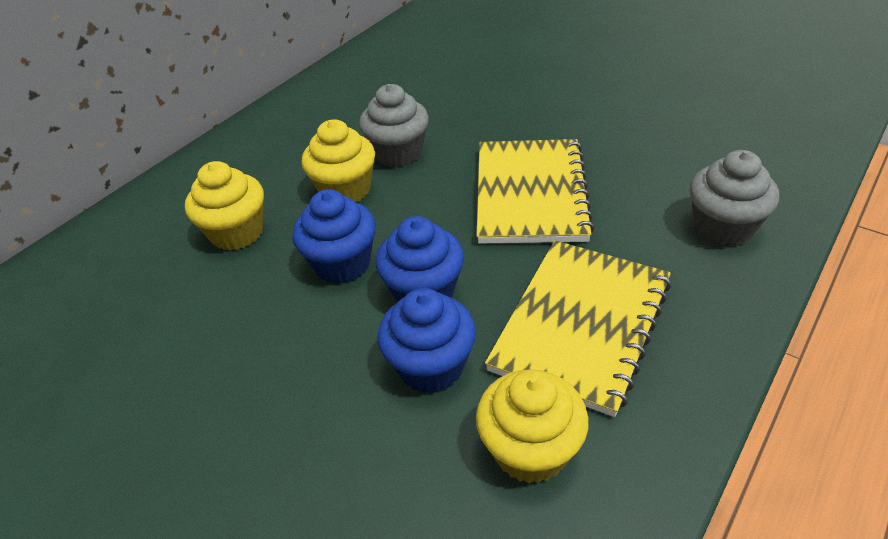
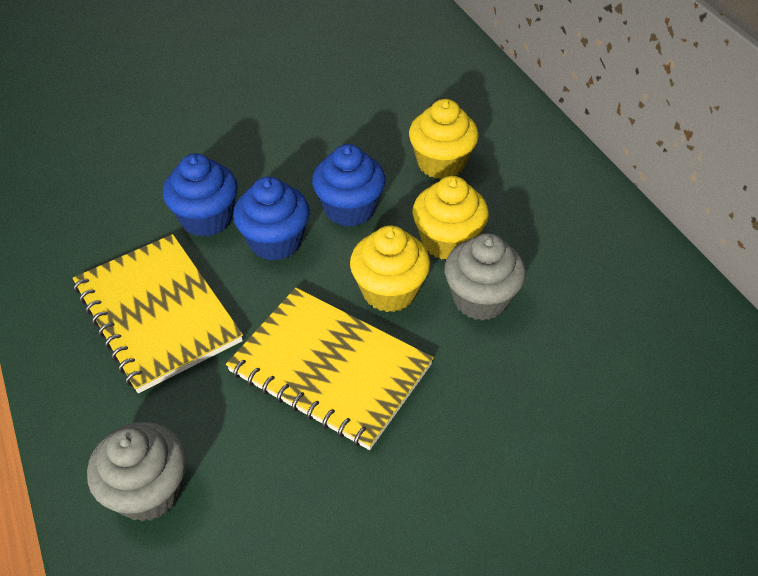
camera: 115 degrees right, 5 degrees up
yellow cupcake [476,369,589,484] -> yellow cupcake moved to [350,225,430,312]

